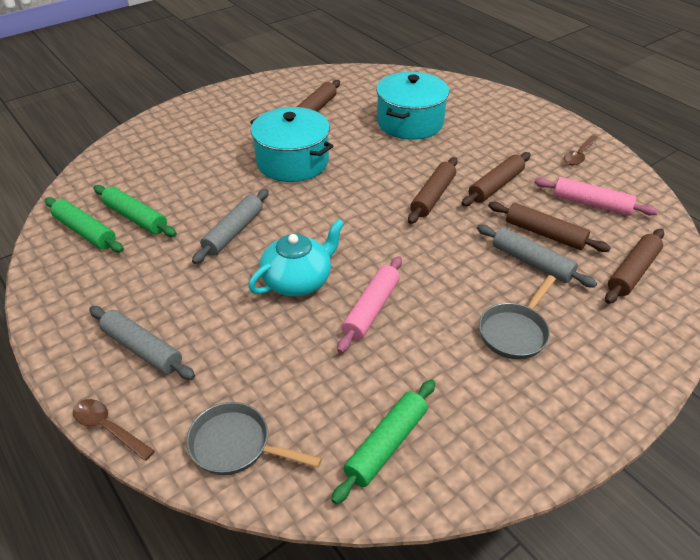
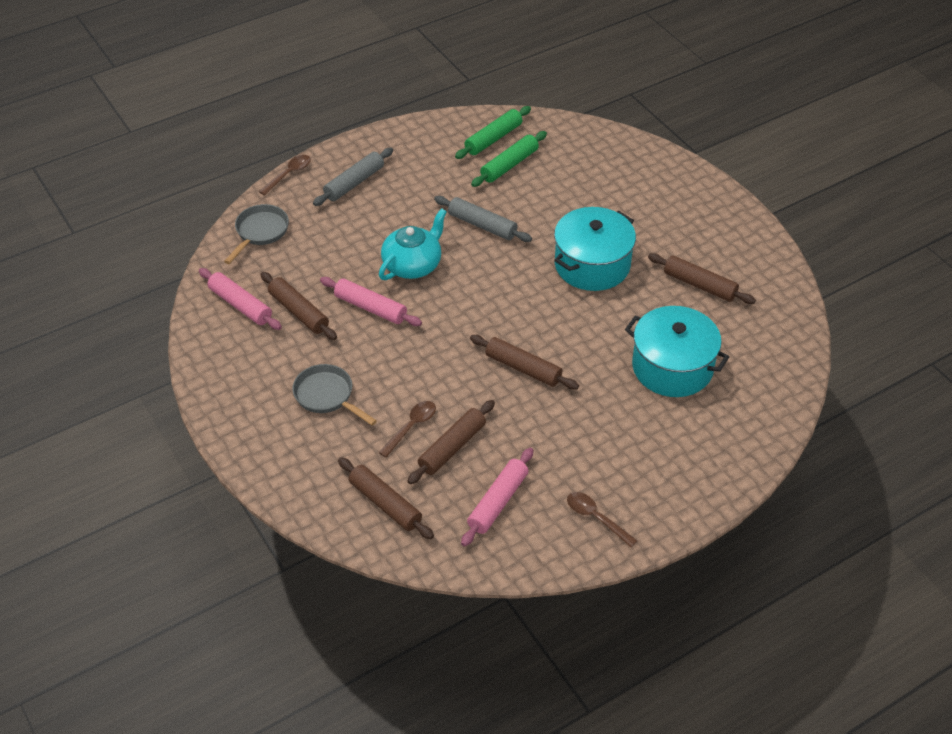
camera: 95 degrees right, 5 degrees up
turquoise teapot [248,219,345,296] -> turquoise teapot turned 105 degrees counterclockwise [379,208,447,280]
green rolling pin [331,379,435,504] -> pink rolling pin [199,268,282,330]
brown rolling pin [461,152,531,206] -> brown rolling pin moved to [260,272,337,340]
grey rolling pin [477,224,597,288] -> brown spoon [379,401,436,457]

